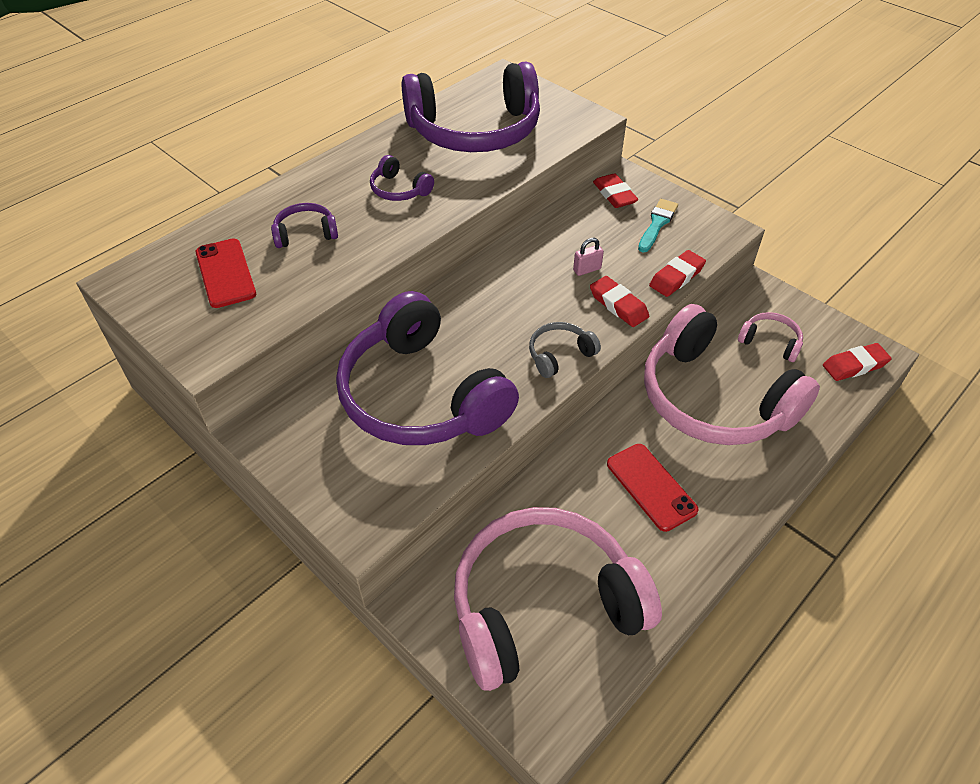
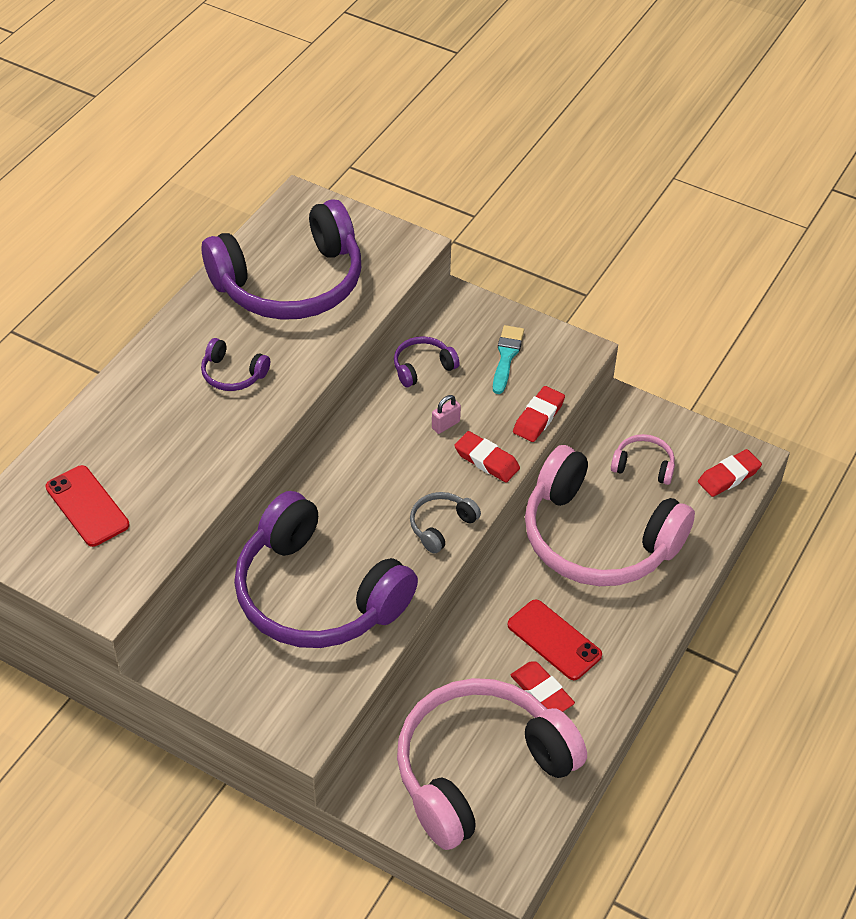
camera: 15 degrees left, 0 degrees up
purple headphones [271,203,338,248] -> purple headphones moved to [394,336,460,387]
red eraser [593,173,639,208] -> red eraser moved to [510,661,575,712]

